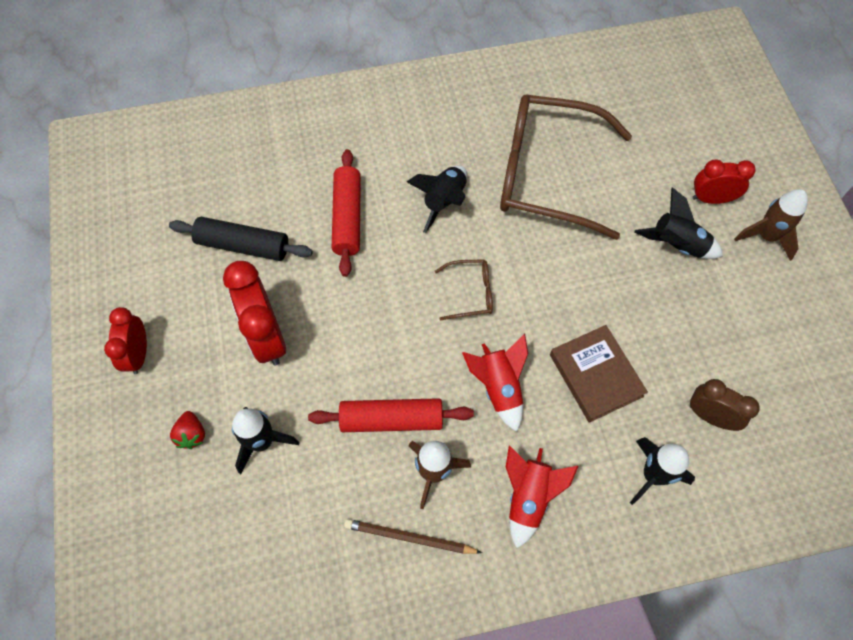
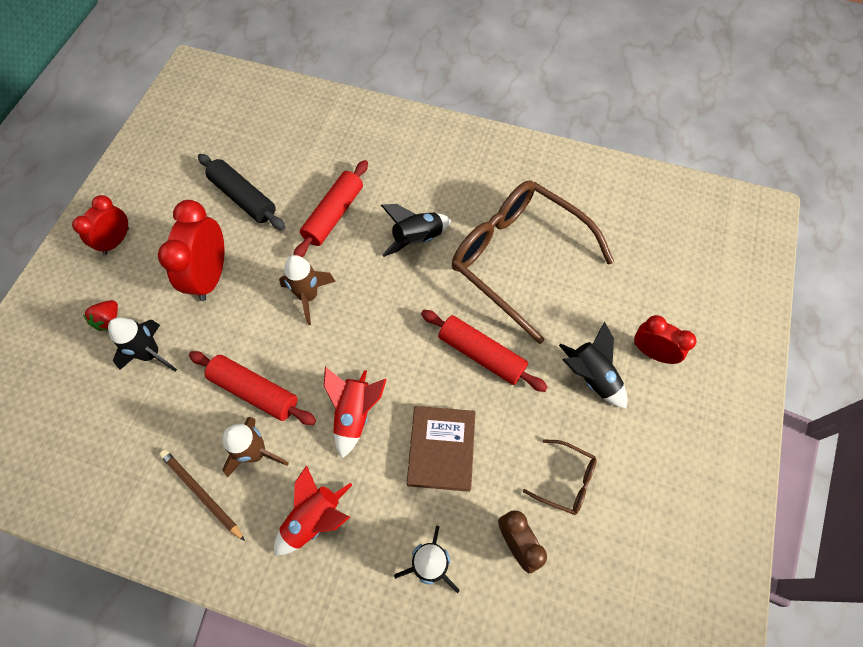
camera: 30 degrees right, 0 degrees up
brown glasses [435,259,493,320] -> brown glasses moved to [523,440,597,515]
brown rocket [734,189,808,261] -> brown rocket moved to [279,255,336,325]
none -> red rolling pin [421,310,548,392]

